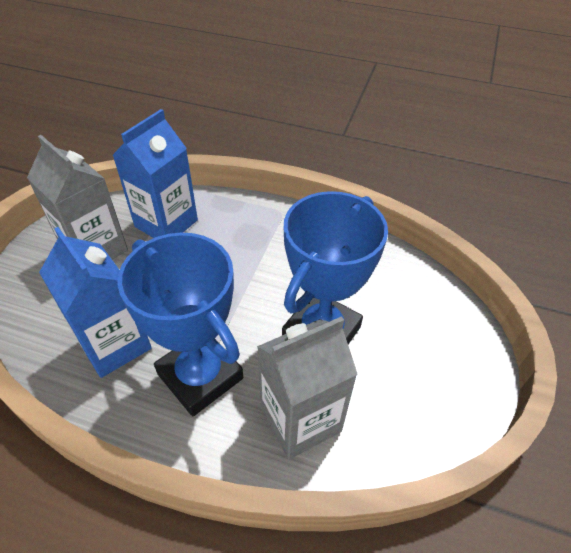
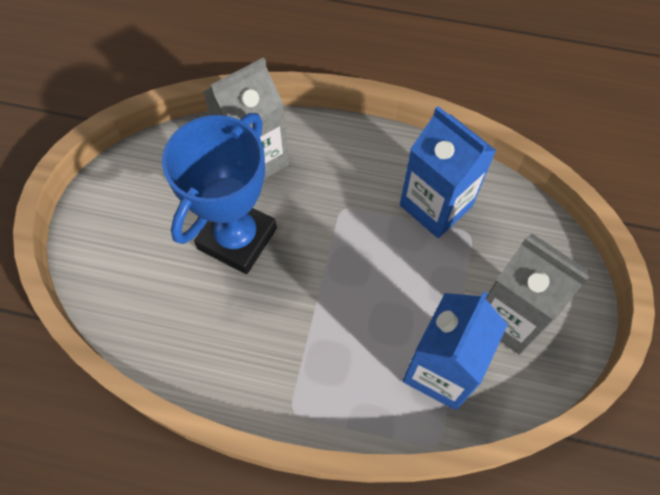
camera: 175 degrees right, 15 degrees up
blue trophy [117,233,243,416] -> none

